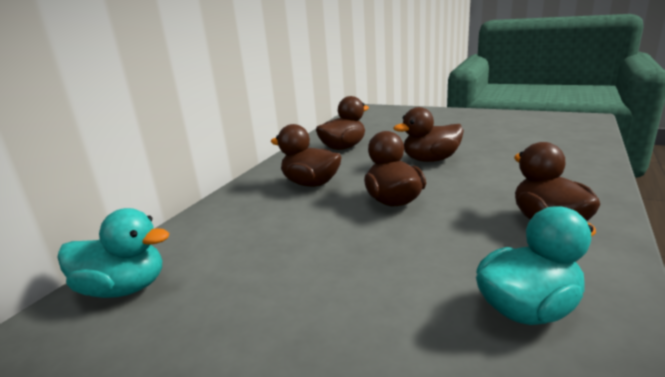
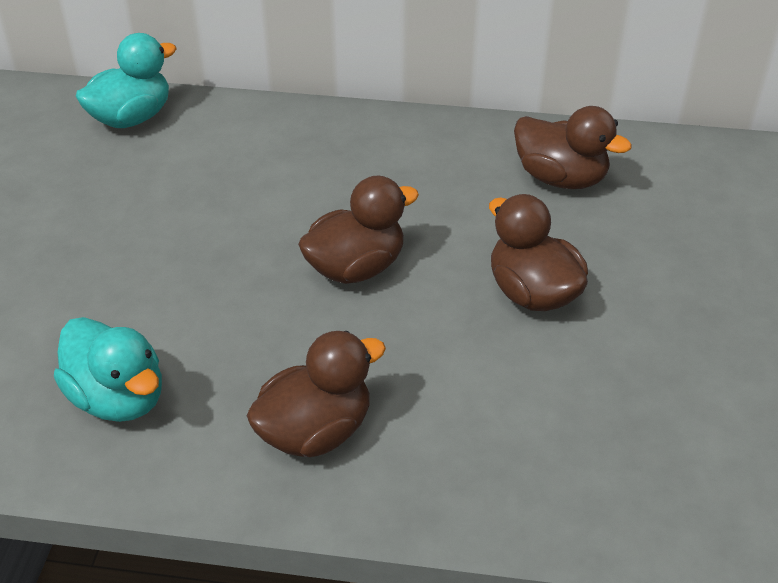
camera: 70 degrees right, 20 degrees up
turquoise duck [57,208,169,298] -> turquoise duck turned 120 degrees counterclockwise [76,33,177,128]
brown duck [271,124,342,187] -> none

